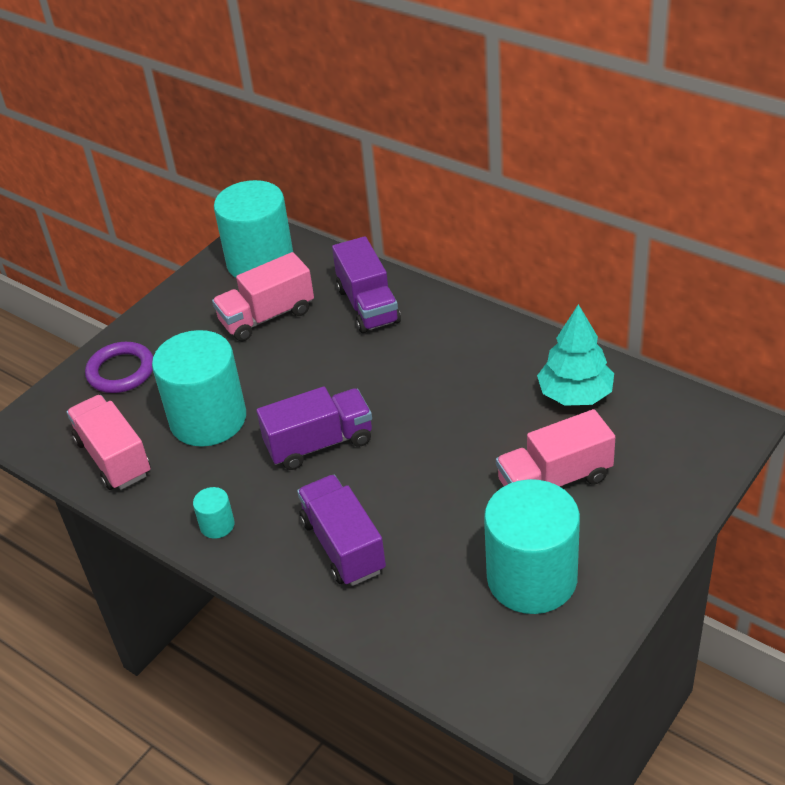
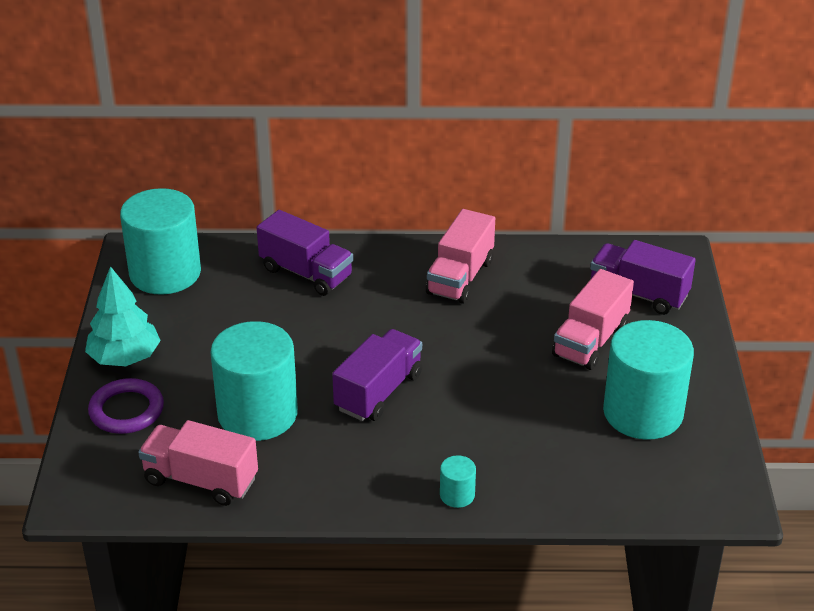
camera: 40 degrees left, 5 degrees down
turquoise cylinder [193,487,235,539] -> turquoise cylinder moved to [440,455,476,508]
pink truck [212,252,314,341] -> pink truck moved to [426,209,495,304]
purple truck [297,475,386,586] -> purple truck moved to [590,240,696,315]
turquoise tree [537,304,614,406] -> turquoise tree moved to [85,266,161,366]

